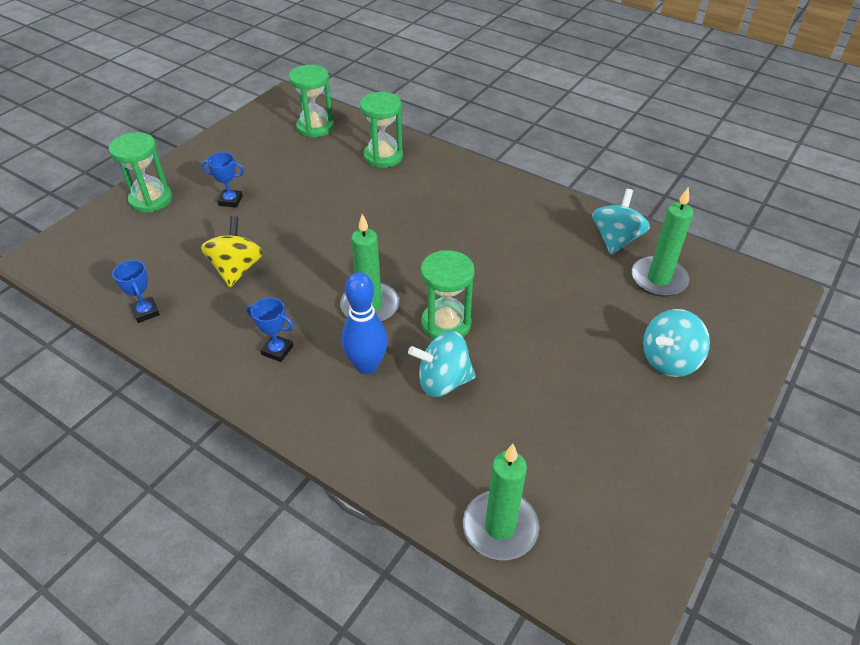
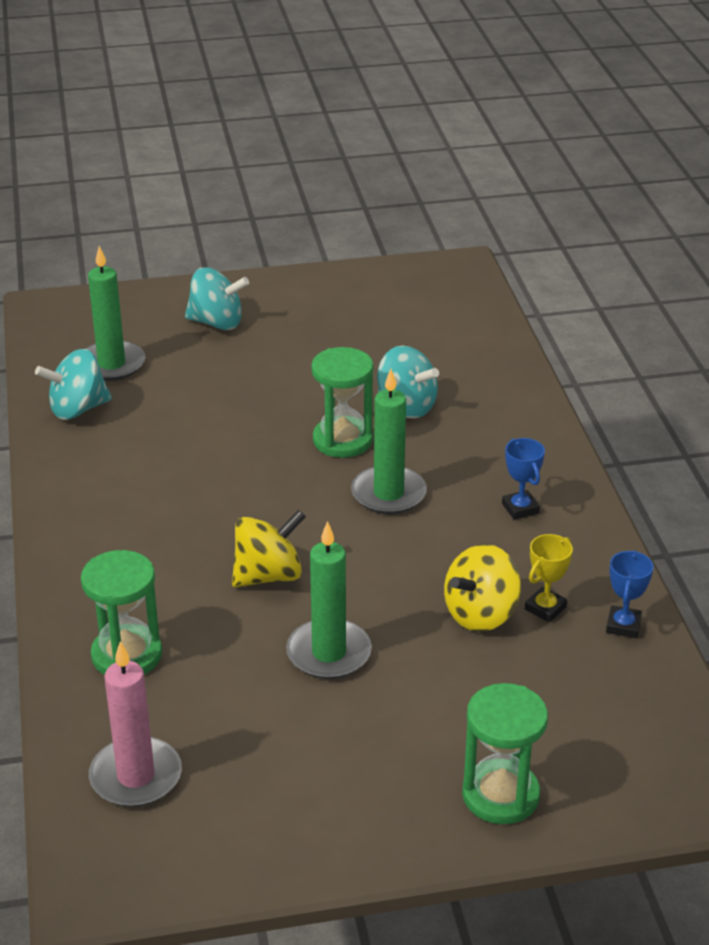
camera: 135 degrees left, 10 degrees down
blue trophy [201,152,244,207] -> none
green hourglass [289,65,334,138] -> pink candle [89,642,182,807]
blue bowling pin [342,272,388,374] -> none
green candle [463,444,539,560] -> green candle moved to [286,521,372,679]
none -> yellow spinning top [232,510,306,587]
none -> yellow trophy [525,534,573,622]

